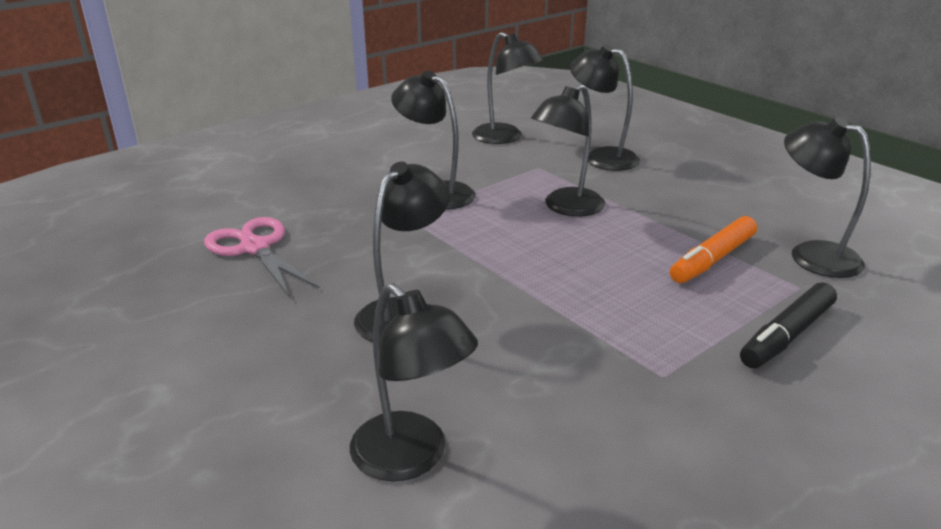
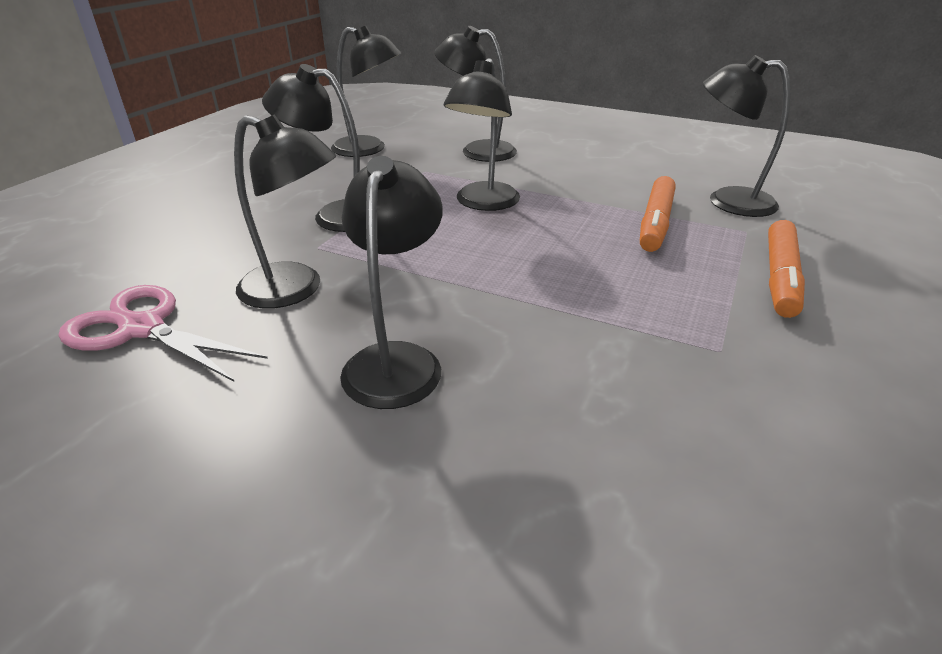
camera: 25 degrees left, 5 degrees up
black lamp [350,283,478,481] -> black lamp moved to [234,114,336,309]
black marker [740,282,837,368] -> orange marker [768,220,805,318]

